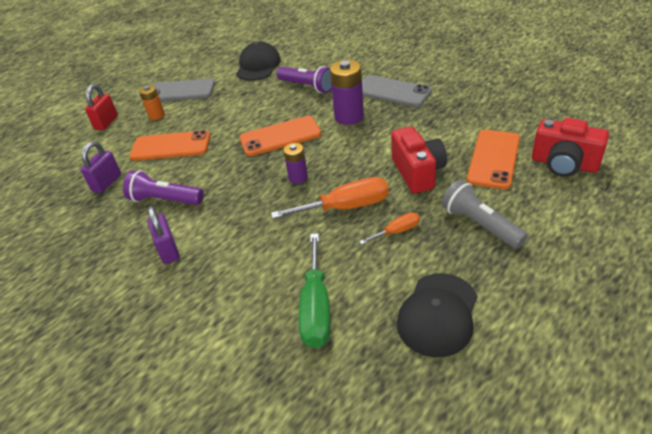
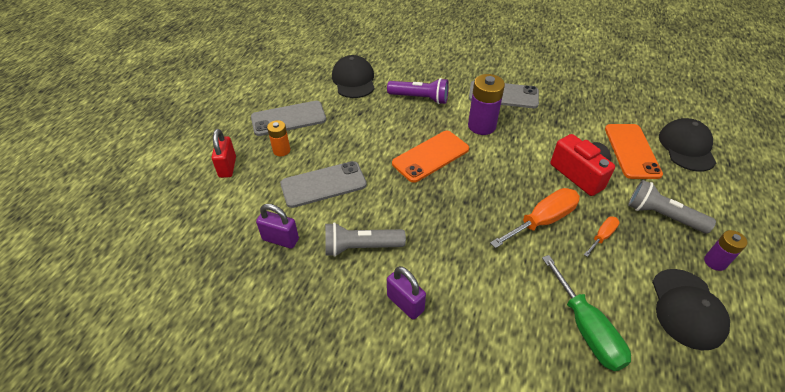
camera: 25 degrees left, 5 degrees up
purple padlock [80,141,121,193] -> purple padlock turned 75 degrees counterclockwise [256,204,299,249]
purple flashlight [123,170,204,205] -> grey flashlight [325,222,406,257]
orange phone [129,130,211,161] -> grey phone [280,161,367,208]
purple battery [283,143,308,184] -> purple battery moved to [704,230,748,271]
red camera [532,118,609,177] -> black cap [659,118,716,172]

